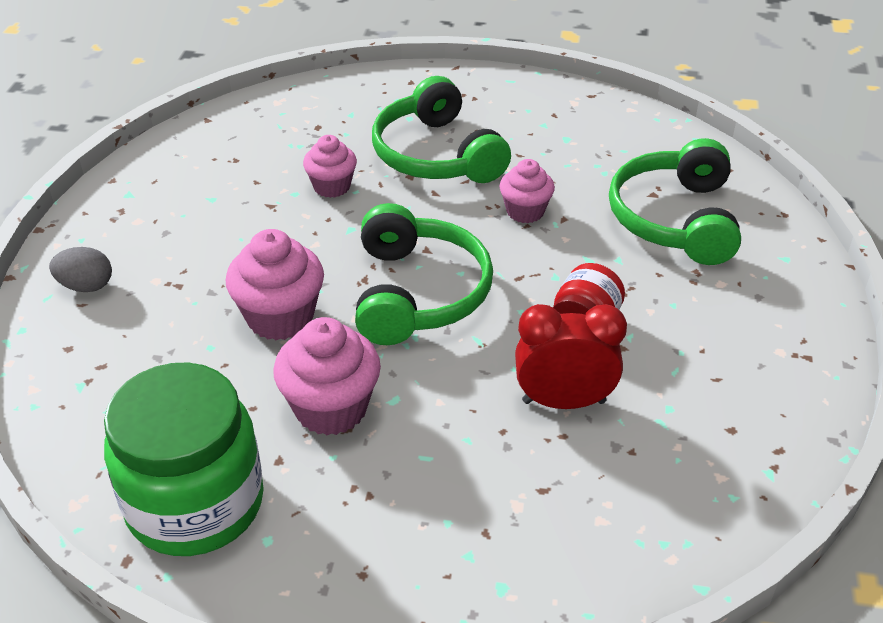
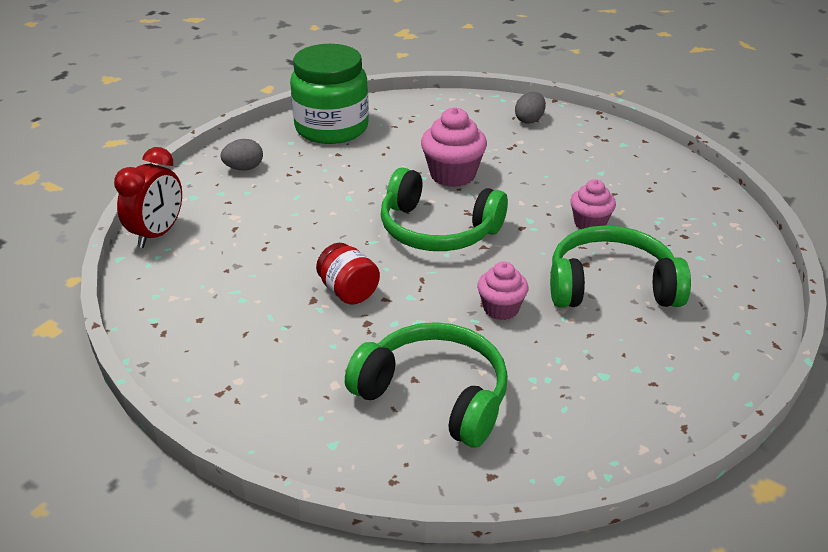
camera: 115 degrees right, 5 degrees down
pink cupcake [273,317,381,435] -> none
red clock [515,304,627,409] -> red clock moved to [114,147,182,248]
none -> grey egg [221,139,263,171]

